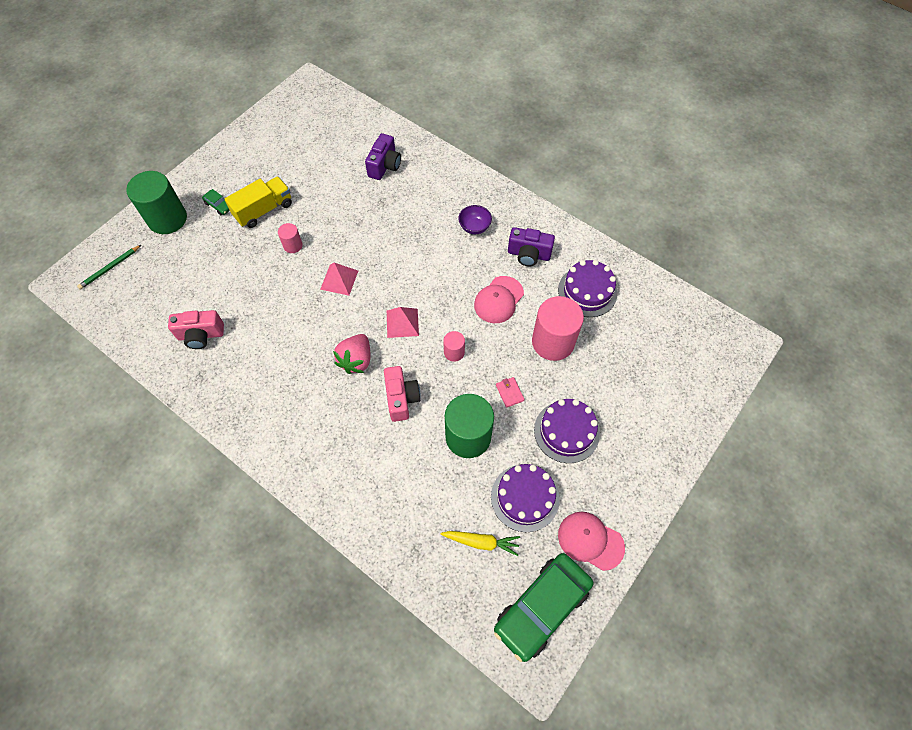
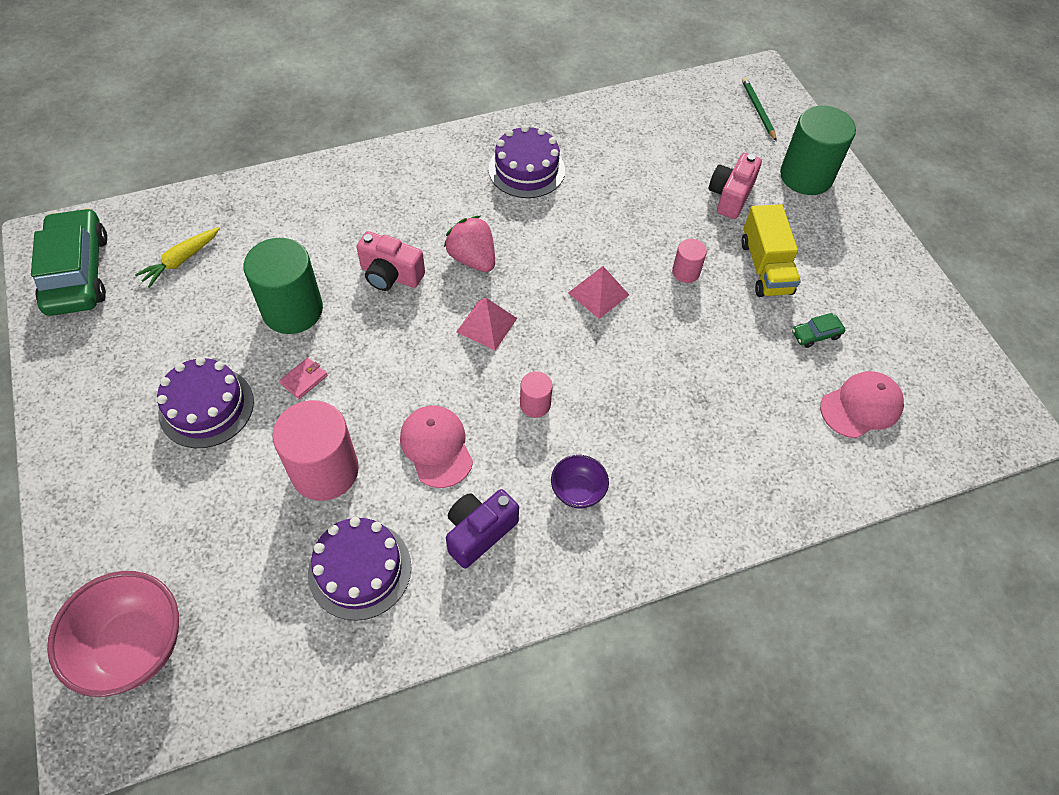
camera: 120 degrees right, 5 degrees down
pink camera [168,310,224,349] -> pink camera moved to [709,153,762,219]
green car [202,189,230,215] -> green car moved to [792,313,845,348]
purple camera [365,133,401,180] -> none
pink cylinder [443,331,465,362] -> pink cylinder moved to [520,371,553,418]
purple cake [491,464,560,532] -> purple cake moved to [488,125,565,198]
pink wallet [496,377,525,408] -> pink wallet turned 60 degrees counterclockwise [279,358,327,399]
pink cap [558,512,625,571] -> pink cap moved to [820,371,904,438]
none -> pink bowl [47,571,179,697]

